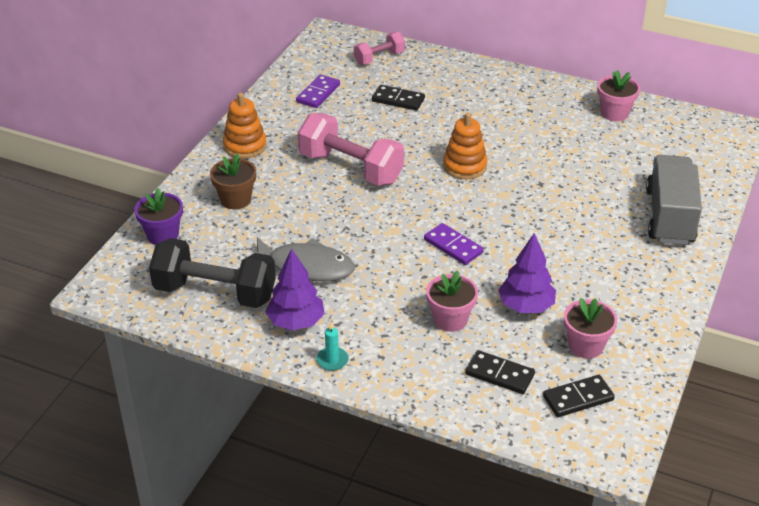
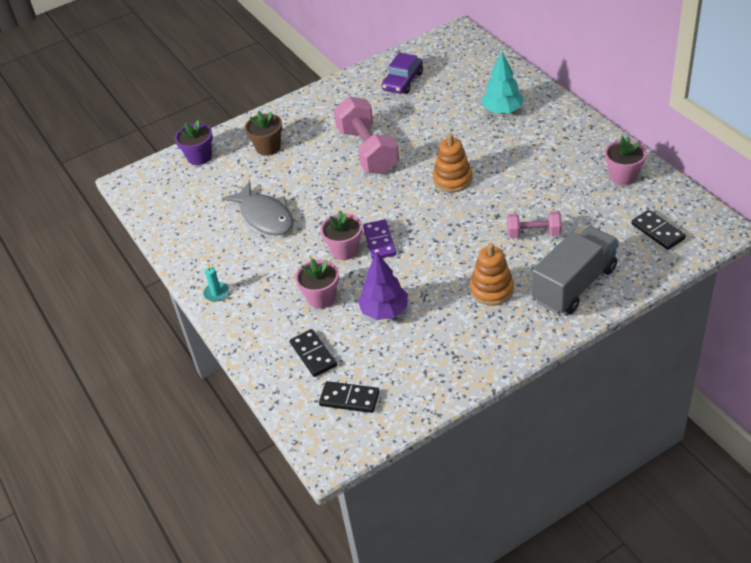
camera: 40 degrees right, 5 degrees up
black dumbbell [149,238,276,308] -> none
orange stacking toy [223,93,267,159] -> orange stacking toy moved to [470,243,514,306]
purple tree [266,248,324,331] -> none
purple domino [296,74,340,108] -> purple car [382,52,423,94]
pink dumbbell [354,32,405,65] -> pink dumbbell moved to [507,211,562,238]
black domino [372,85,425,111] -> black domino moved to [632,210,686,250]
pink flower pot [564,298,617,359] -> pink flower pot moved to [320,210,362,260]
none -> turquoise tree [481,52,524,114]

